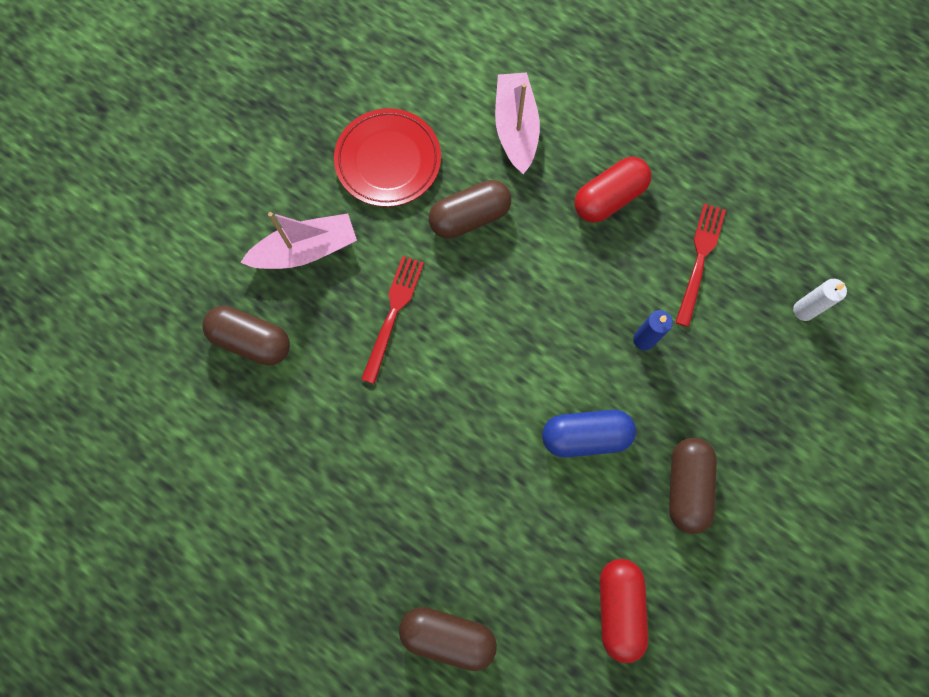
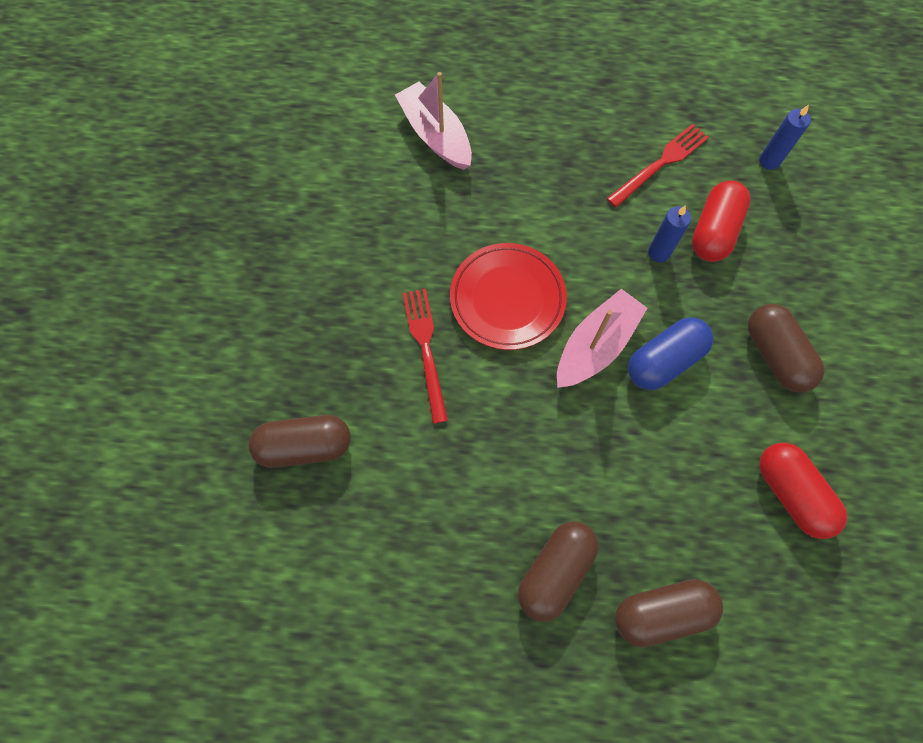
camera: 30 degrees left, 5 degrees down
pink boat [240,212,357,269] -> pink boat moved to [557,289,648,388]
red plate [334,108,441,207] -> red plate moved to [450,243,567,350]
brown capsule [429,180,511,239] -> brown capsule moved to [518,521,599,622]
red capsule [574,157,652,223] -> red capsule moved to [692,180,750,262]
red fork [675,203,726,327] -> red fork turned 60 degrees clockwise [607,124,709,208]
white candle [793,279,847,321] -> blue candle [759,105,811,170]

